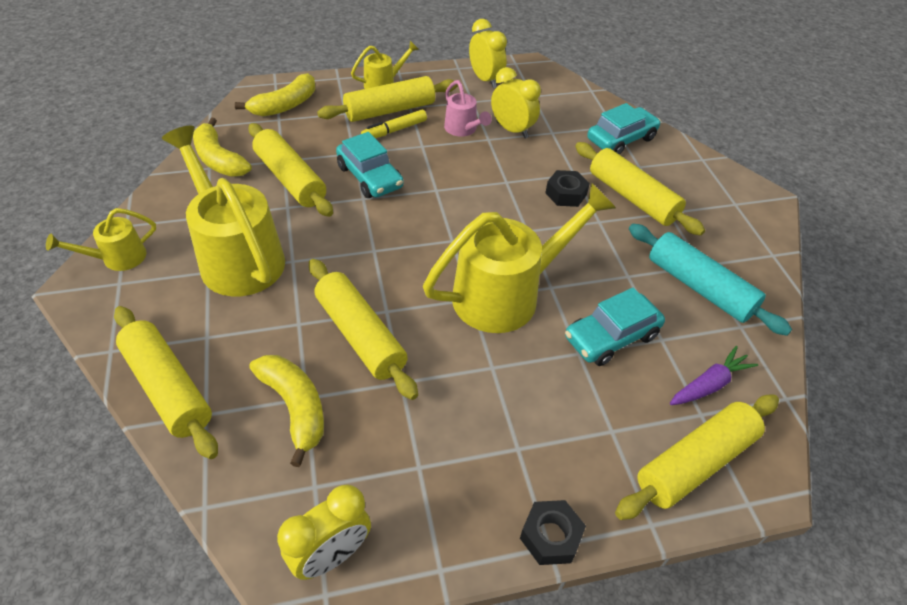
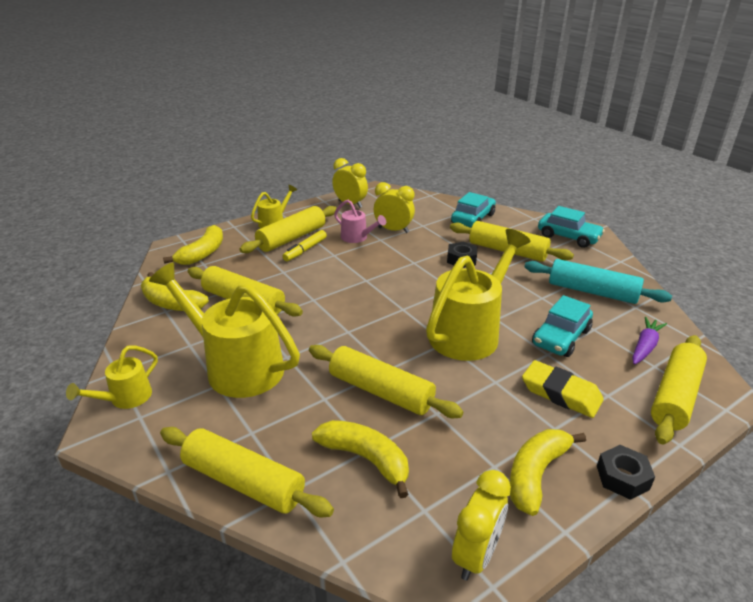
camera: 20 degrees left, 15 degrees down
turquoise car [336,132,404,198] -> turquoise car moved to [538,206,605,248]
none -> yellow banana [510,429,586,516]
none -> yellow eraser [522,360,604,418]

